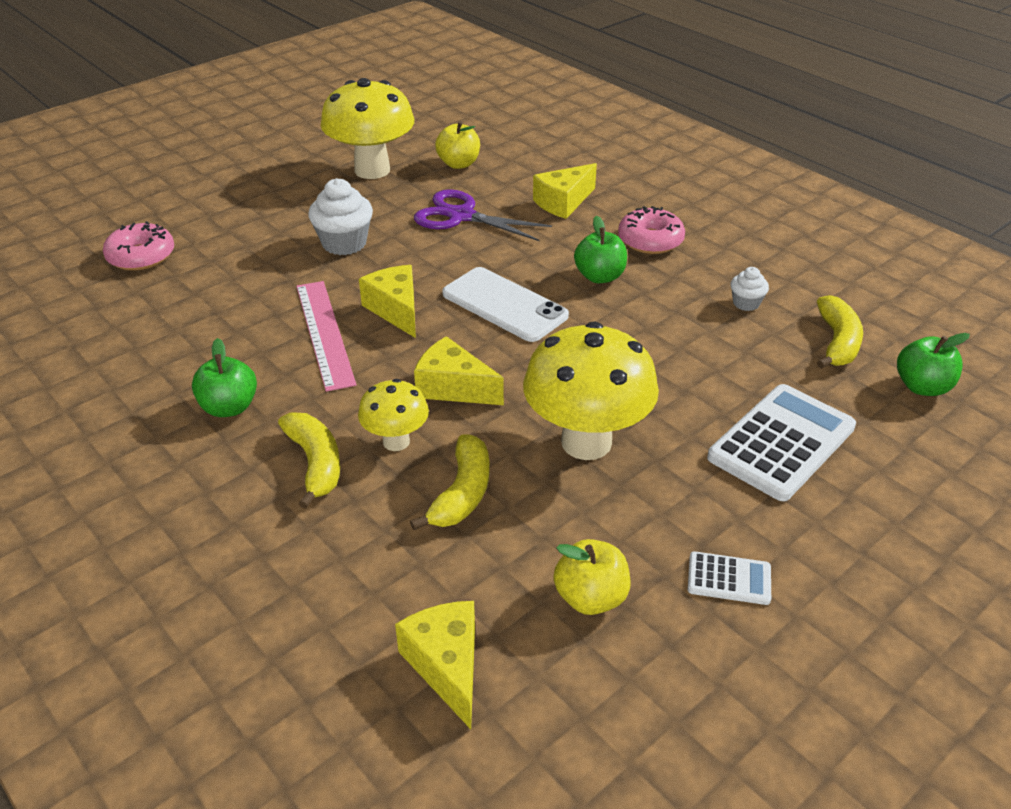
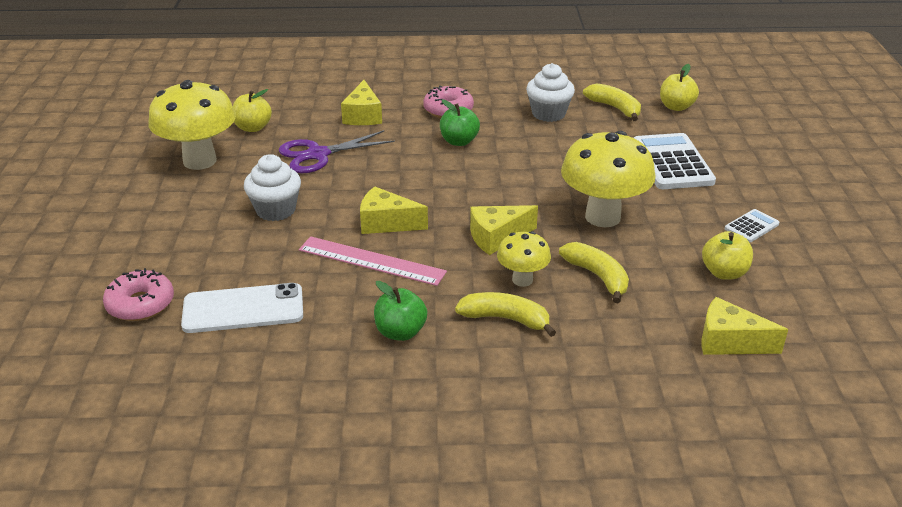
camera: 50 degrees left, 5 degrees down
white phone [442,267,569,342] -> white phone moved to [181,283,303,333]
white cupcake [731,267,769,311] -> white cupcake [526,63,575,122], size x1.81
green apple [897,333,970,396] -> yellow apple [660,64,699,111]

